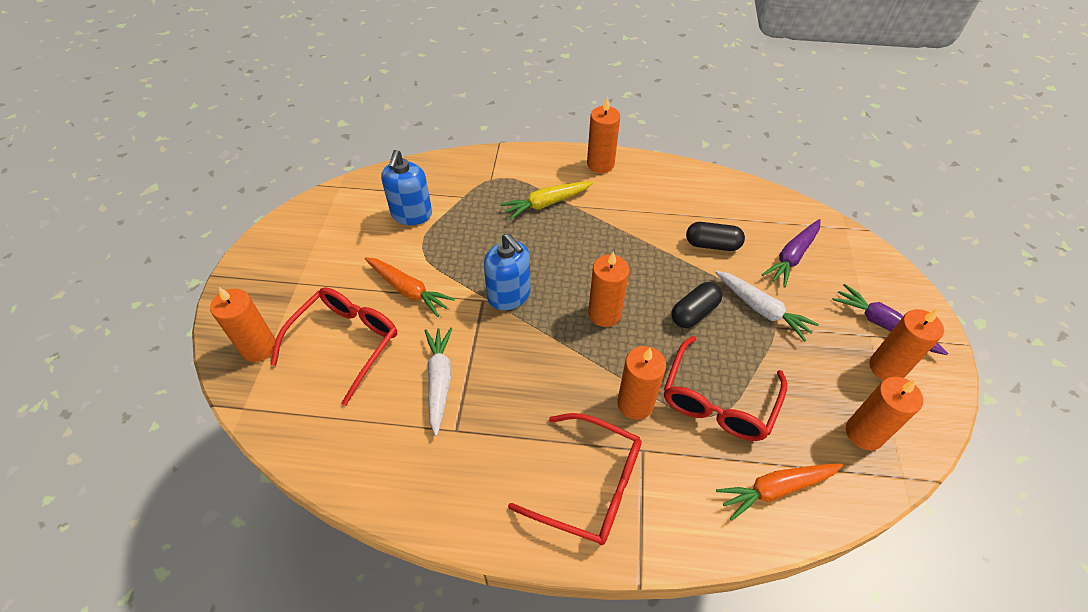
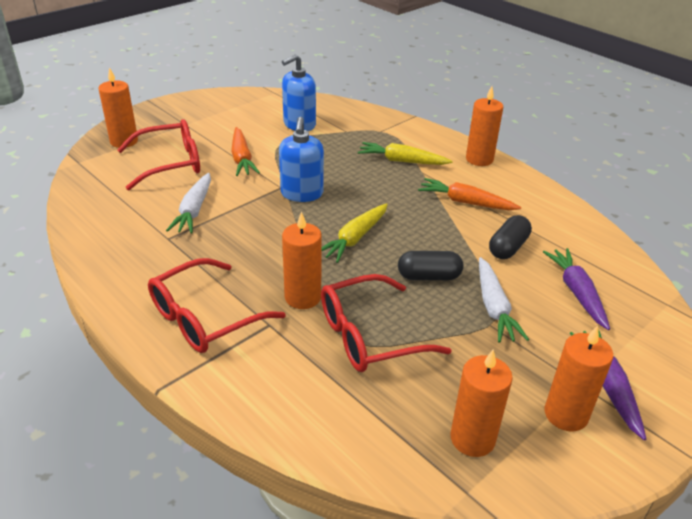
camera: 40 degrees right, 15 degrees down
white carrot [424,328,453,436] -> white carrot turned 150 degrees clockwise [166,173,211,234]
red glasses [508,413,642,545] -> red glasses turned 75 degrees clockwise [148,258,286,353]
orange candle [588,251,629,327] -> yellow carrot [321,203,388,263]
black capsule [686,222,745,251] -> black capsule turned 75 degrees clockwise [489,215,532,259]
orange carrot [716,463,843,521] -> orange carrot moved to [418,178,521,210]
purple carrot [762,219,821,288] -> purple carrot turned 90 degrees clockwise [543,248,610,330]

